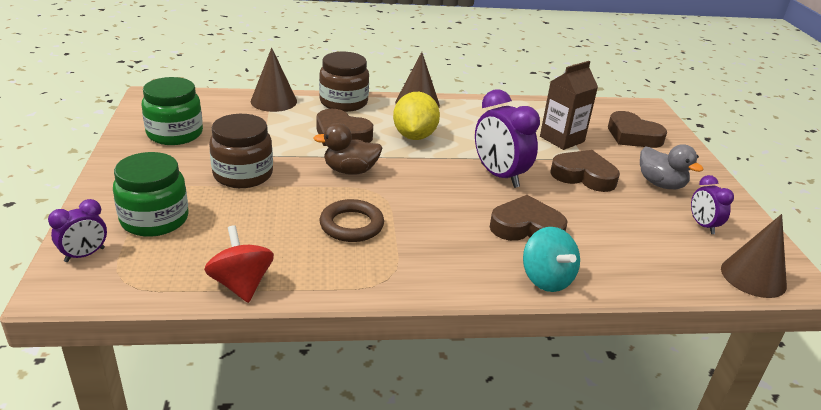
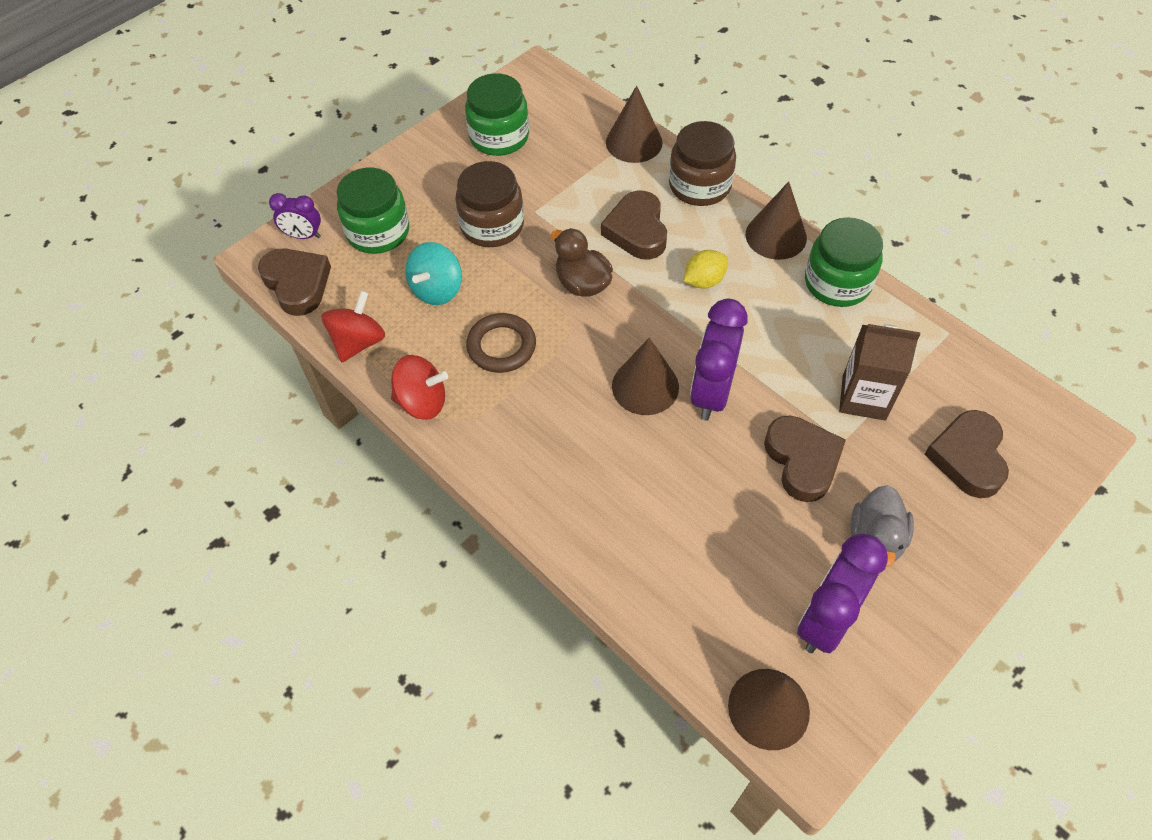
camera: 55 degrees right, 25 degrees up
yellow lemon [393,92,440,140] -> yellow lemon [684,250,728,288], size x0.62
brown heart [490,195,567,241] -> brown heart moved to [258,248,331,316]
turquoise spinning top [523,227,580,292] -> turquoise spinning top moved to [405,242,462,305]
purple clock [691,175,734,234] -> purple clock [797,534,888,653], size x1.79
none -> red spinning top [391,355,448,420]
none -> brown cone [612,338,679,415]
none -> green jar [805,217,883,307]

